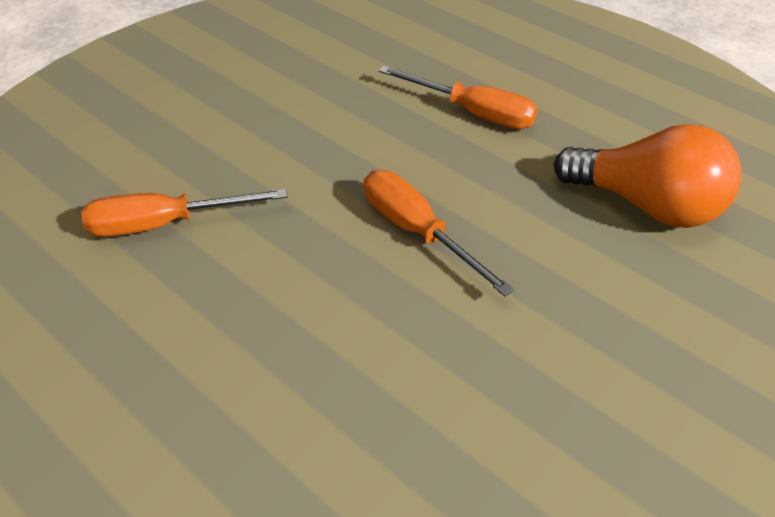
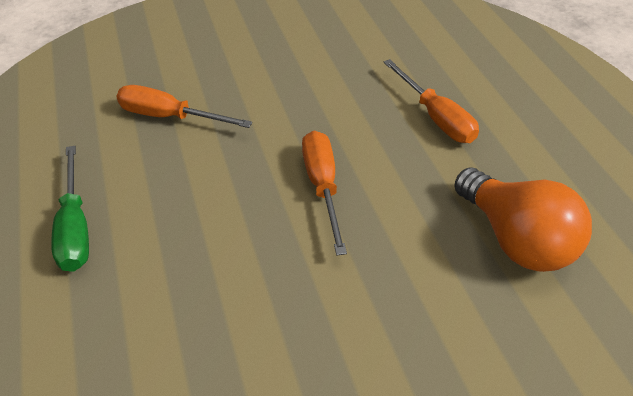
camera: 30 degrees right, 0 degrees up
none -> green screwdriver [51,146,89,272]

